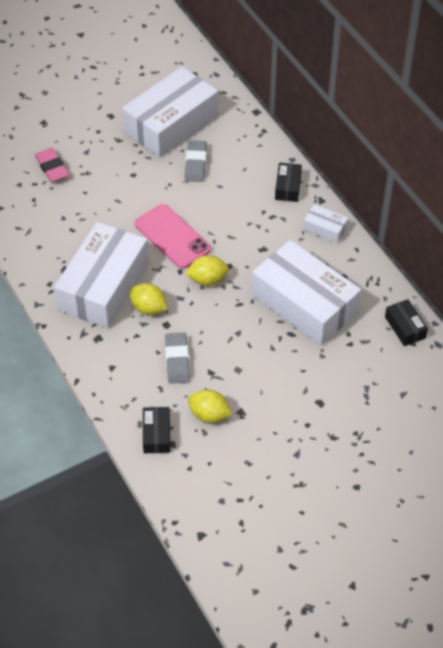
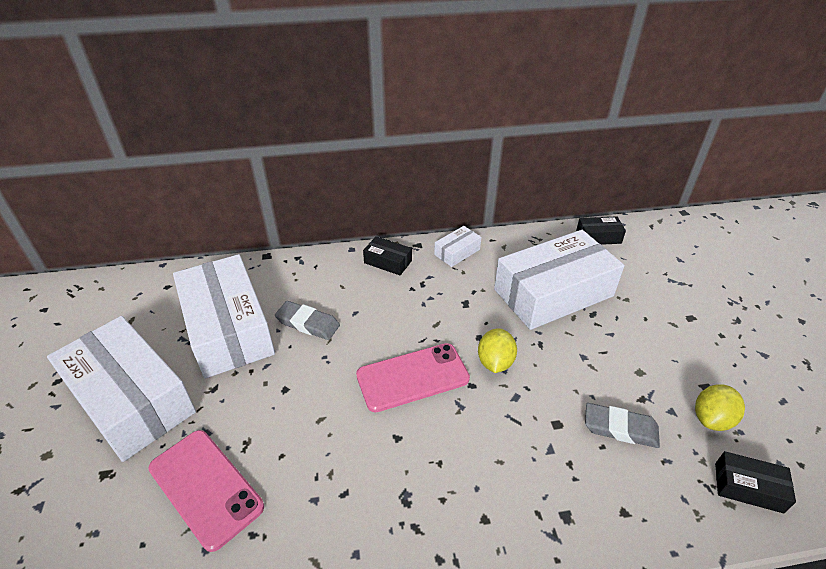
camera: 70 degrees left, 10 degrees down
pink eraser [35,148,69,182] -> pink phone [148,430,264,552]
white box [54,222,149,328] -> white box moved to [47,316,196,462]
yellow lemon [130,283,167,315] -> none

